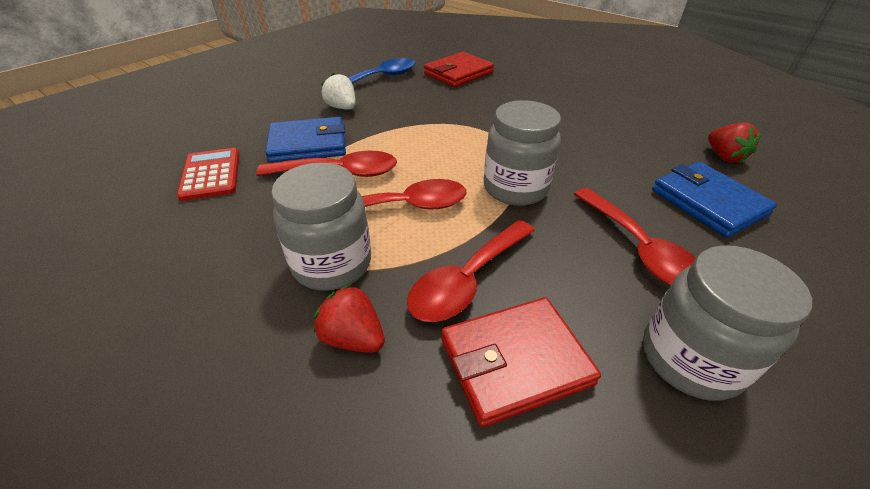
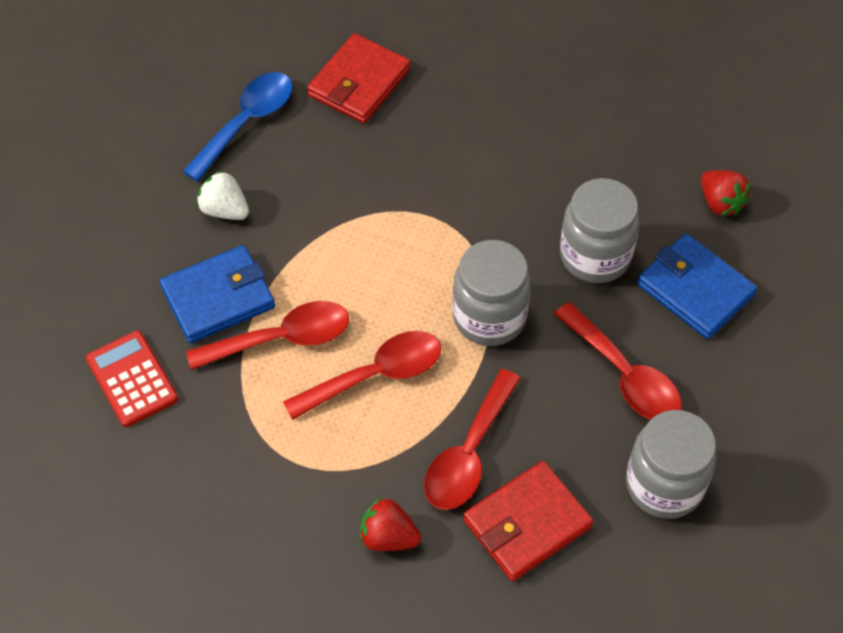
camera: 15 degrees left, 15 degrees up
grey jar [271,162,371,291] -> grey jar moved to [560,178,640,283]

